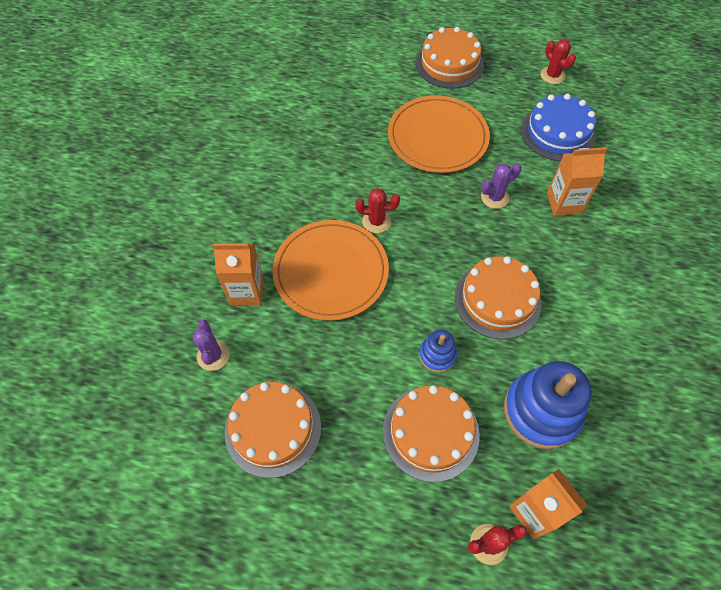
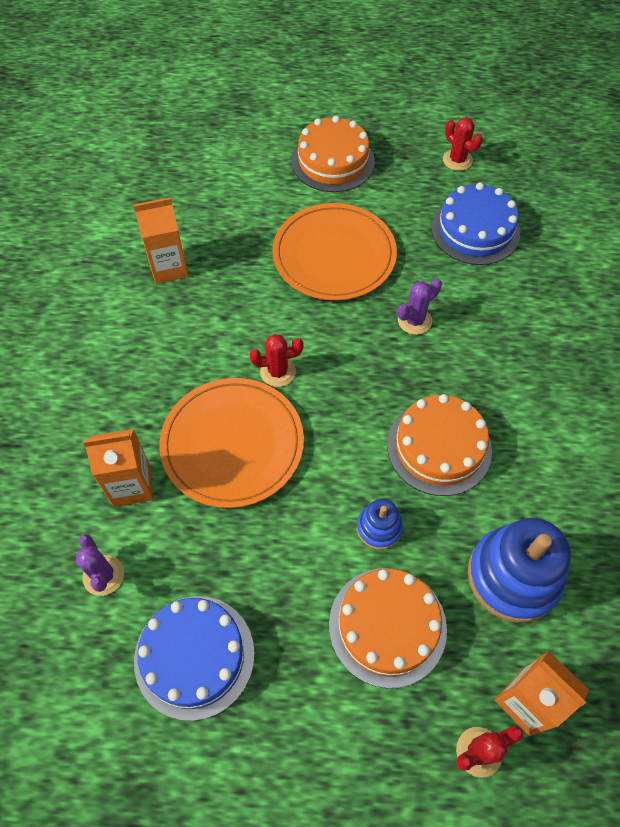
camera: 10 degrees left, 0 degrees up
orange cake [225,382,321,478] -> blue cake [134,596,255,721]
orange carton [547,147,607,216] -> orange carton moved to [133,197,189,284]

